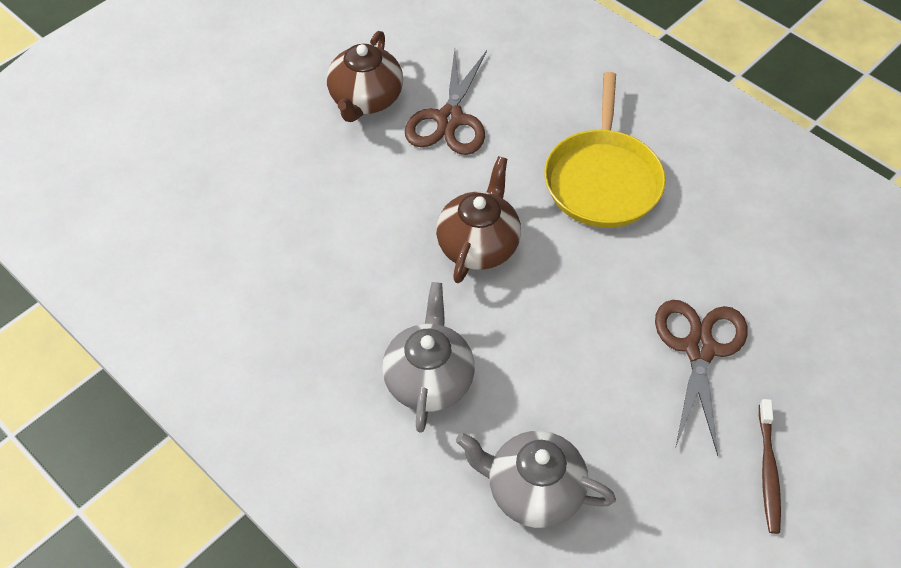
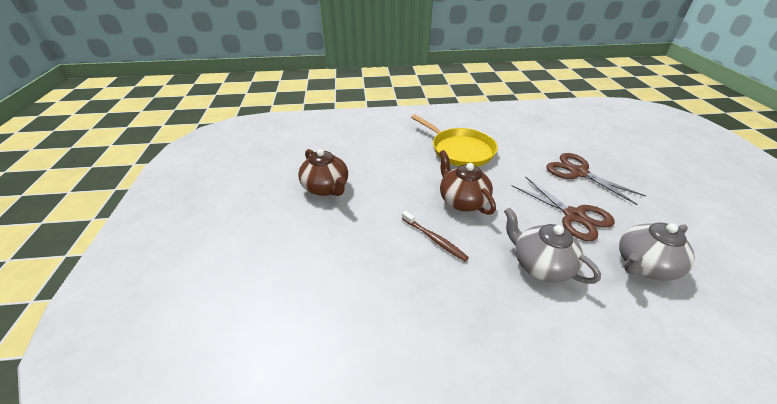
camera: 50 degrees left, 15 degrees down
brown scissors [405,49,487,155] -> brown scissors moved to [512,176,614,241]
brown toothbrush [759,399,781,534] -> brown toothbrush moved to [402,211,469,261]

